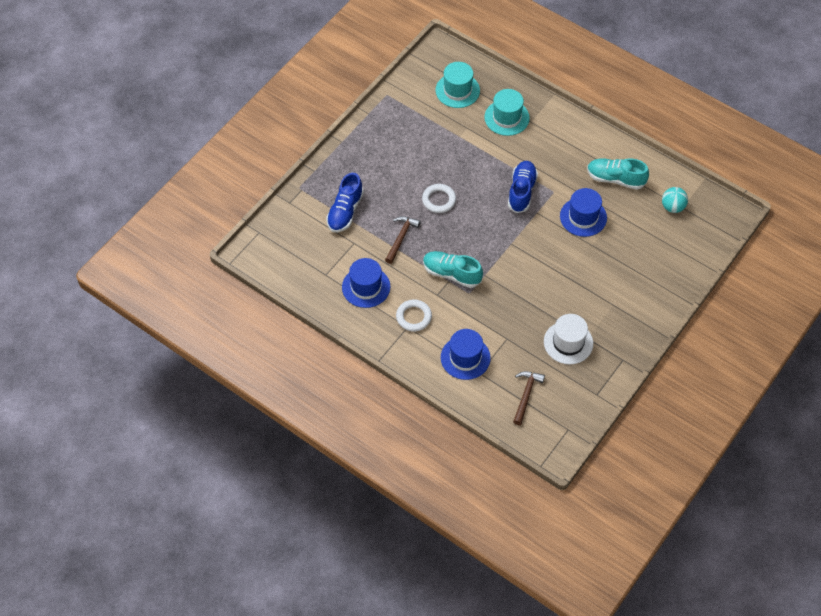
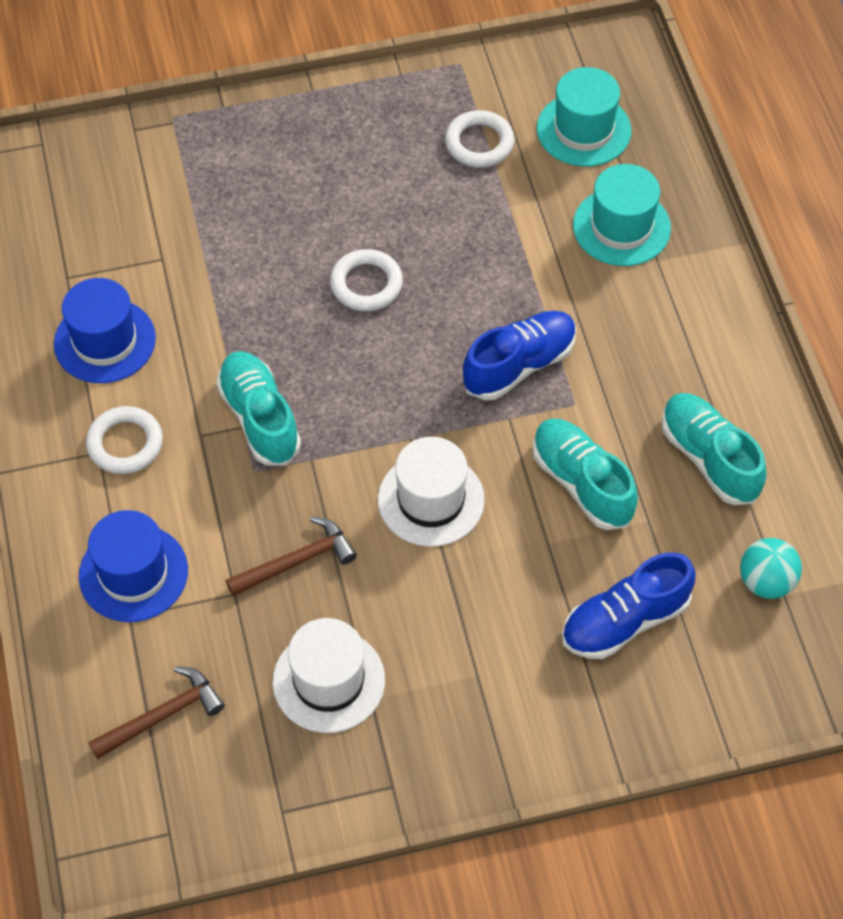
camera: 40 degrees right, 0 degrees up
blue shoe [326,173,364,232] -> blue shoe moved to [562,552,696,659]
brown hammer [385,216,421,264] -> brown hammer moved to [226,516,357,597]
blue hat [560,188,607,237] -> turquoise shoe [533,419,638,530]
none -> white hat [378,437,485,547]
none -> white ring [445,110,515,168]

